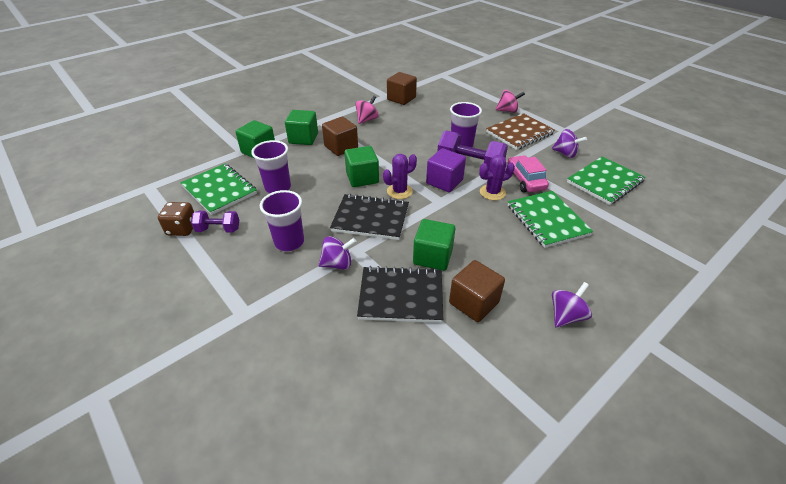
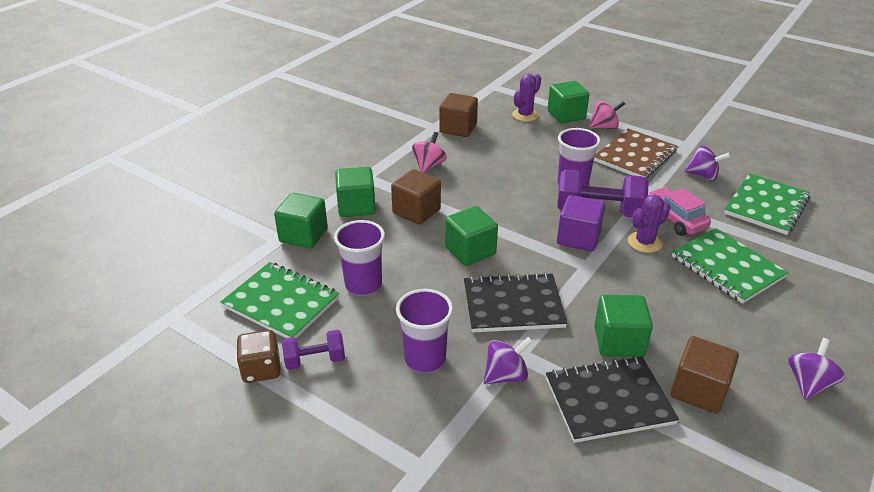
camera: 15 degrees left, 5 degrees down
purple cactus [383,154,417,199] -> purple cactus moved to [512,74,541,122]
none -> green cube [547,81,590,123]

